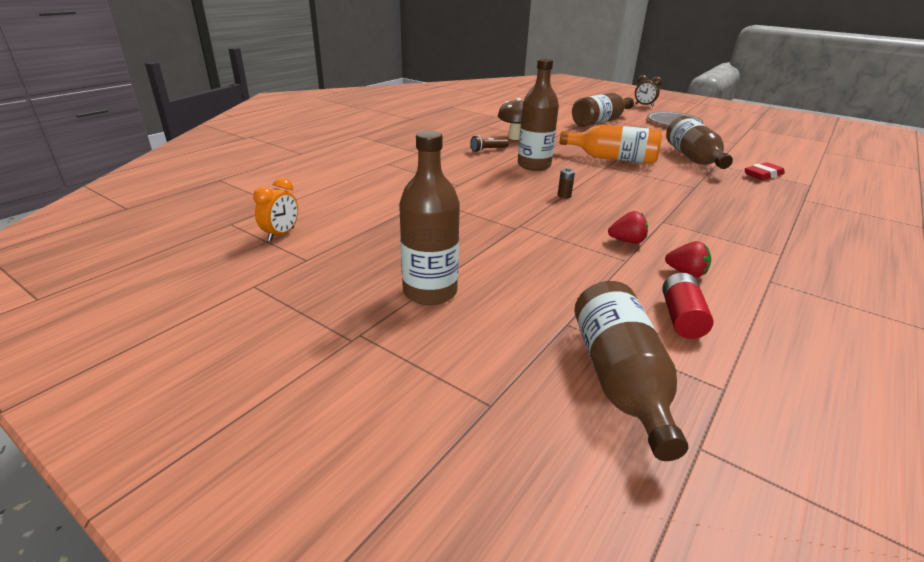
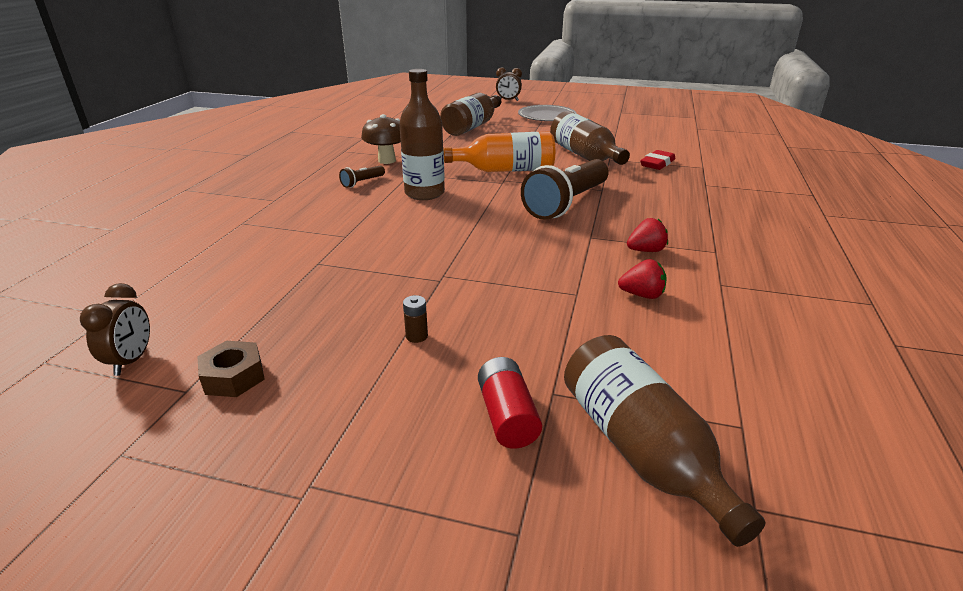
camera: 20 degrees left, 0 degrees up
orange clock [253,178,298,241] -> brown clock [80,283,150,376]
brown bottle [399,131,460,305] -> none
brown battery [558,168,575,198] -> brown battery moved to [403,295,428,343]
red strawberry [608,211,648,244] -> red strawberry moved to [627,218,668,252]
red battery [662,273,713,339] -> red battery moved to [478,357,542,449]
none -> brown nut [197,341,265,397]
none -> brown flashlight [521,159,609,220]

